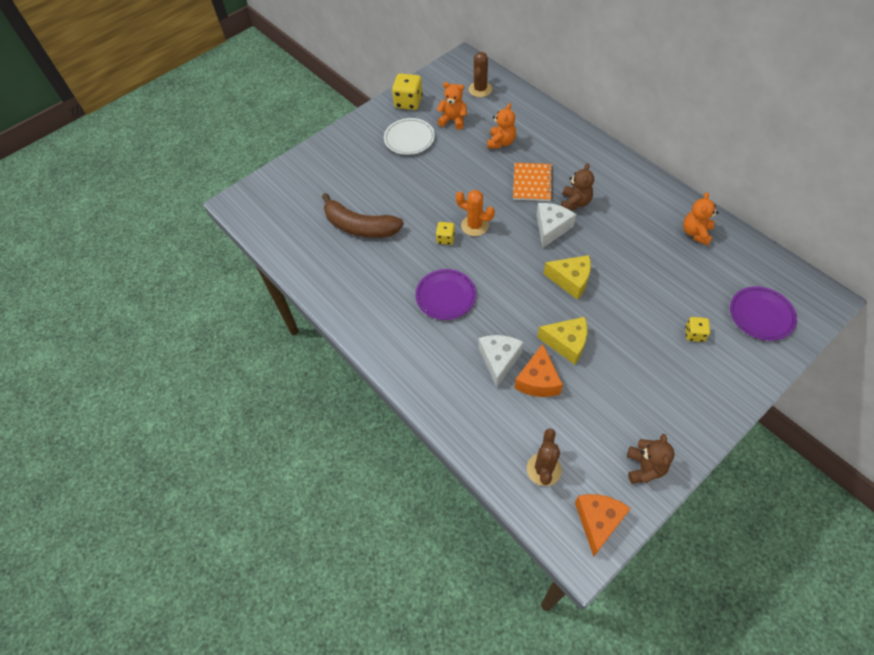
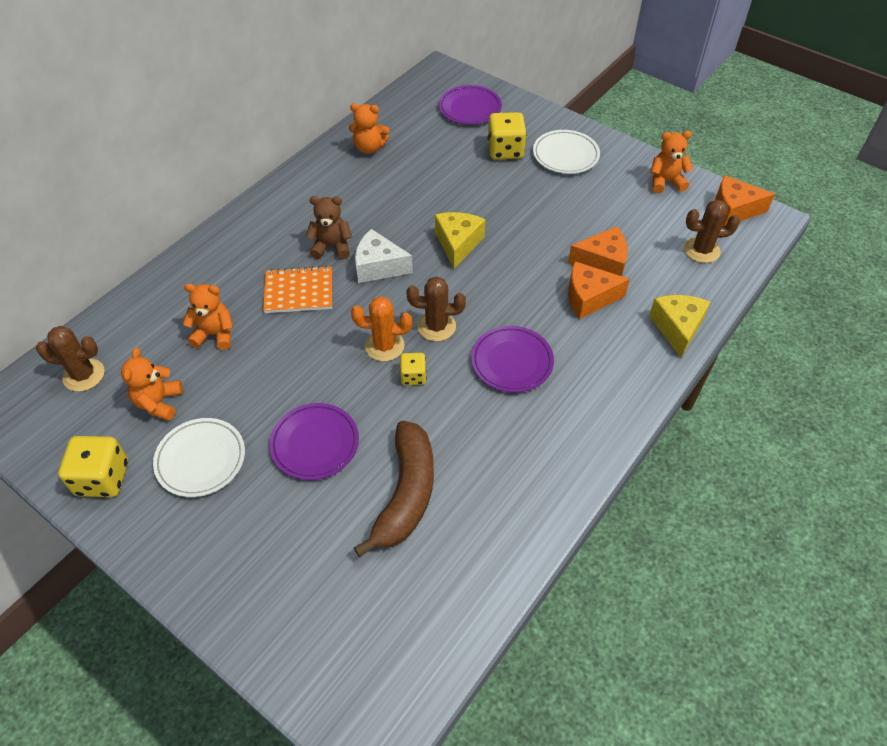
camera: 105 degrees left, 5 degrees down
orange cactus [456,190,495,236] -> orange cactus turned 75 degrees clockwise [351,296,412,361]
white cheese [478,335,524,387] -> orange cheese [568,261,630,319]
yellow cheese [537,317,588,365] -> yellow cheese moved to [649,295,710,357]
brown teddy bear [627,434,674,484] -> orange teddy bear [650,131,693,193]
yellow dice [685,317,710,342] -> yellow dice [488,112,527,159], size x1.73
none -> purple plate [269,403,359,480]
none -> brown cactus [407,276,466,341]
none -> white plate [533,130,600,174]

